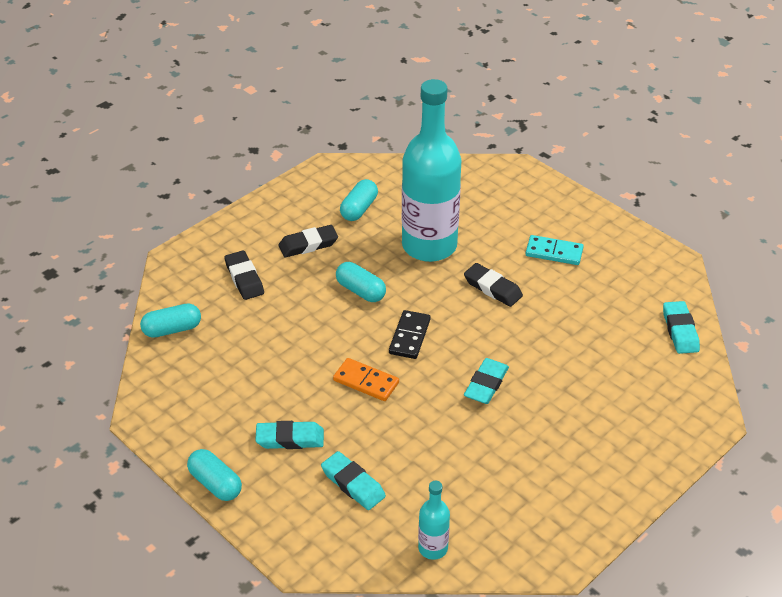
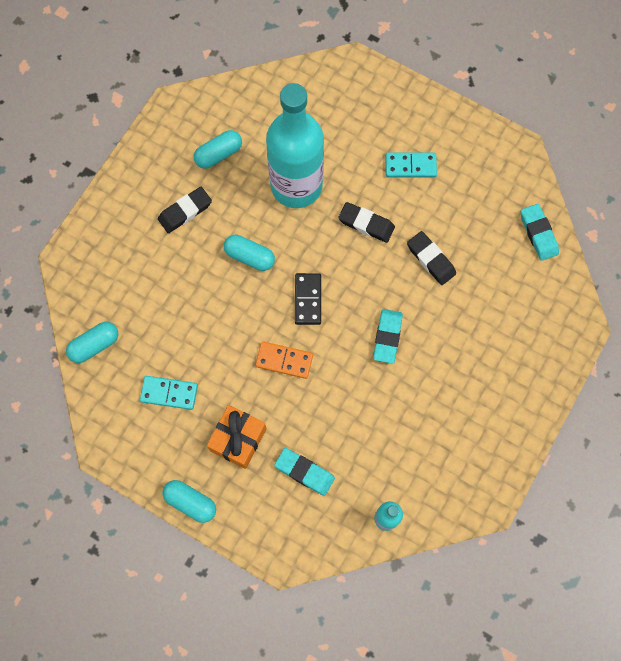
camera: 15 degrees left, 30 degrees up
black eraser [224,250,264,300] -> black eraser moved to [407,231,456,285]
turquoise eraser [255,421,324,449] -> orange gift [207,405,266,469]
turquoise capsule [340,179,378,221] -> turquoise capsule turned 45 degrees clockwise [194,130,242,169]
none -> turquoise domino [140,376,198,410]

